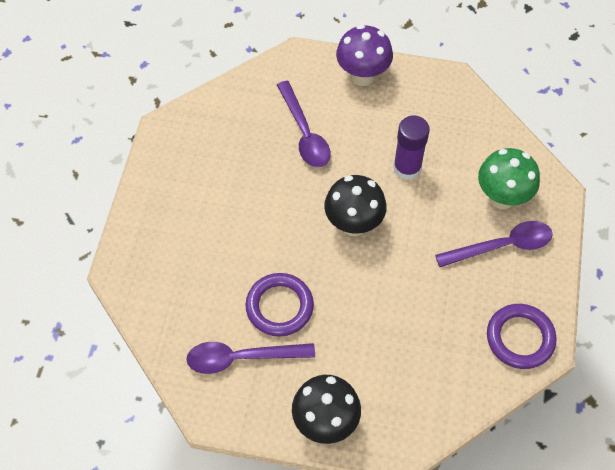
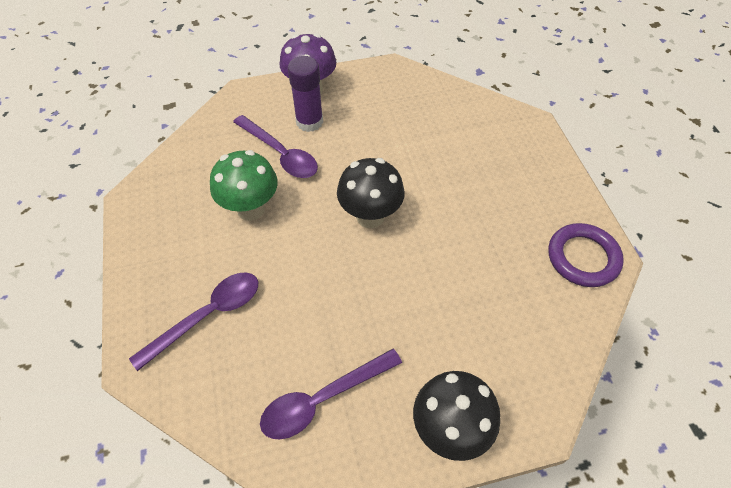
camera: 25 degrees left, 5 degrees down
purple ring [245,273,314,337] -> none
purple glue stick [393,116,430,180] -> purple glue stick moved to [288,56,323,132]
purple spoon [435,221,553,267] -> purple spoon moved to [129,273,258,371]
green mushroom [478,148,540,209] -> green mushroom moved to [210,150,278,221]

